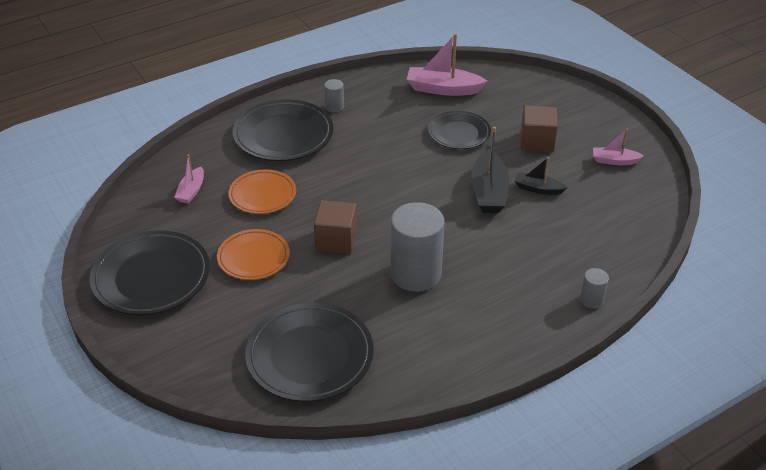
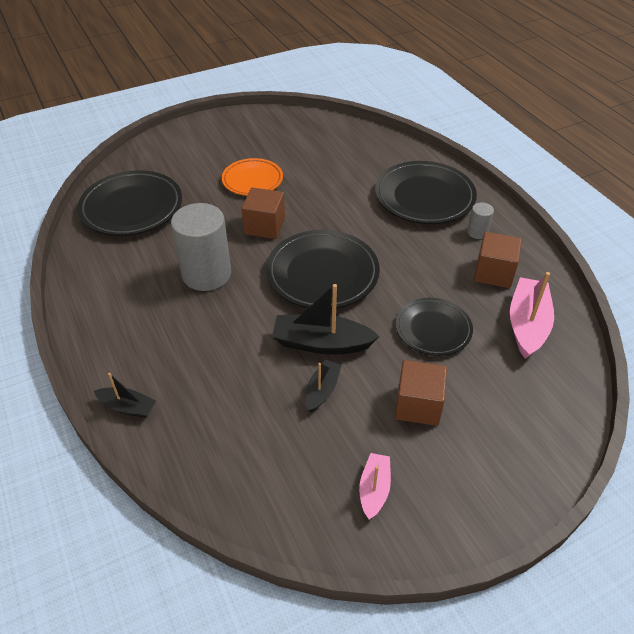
camera: 95 degrees right, 5 degrees up
black plate [90,230,210,315] -> black plate moved to [266,230,380,309]
pink boat [174,154,204,204] -> none
orange plate [228,170,296,214] -> none
grey cylinder [580,268,609,309] -> black boat [94,373,156,418]
none -> brown cube [474,232,522,288]

